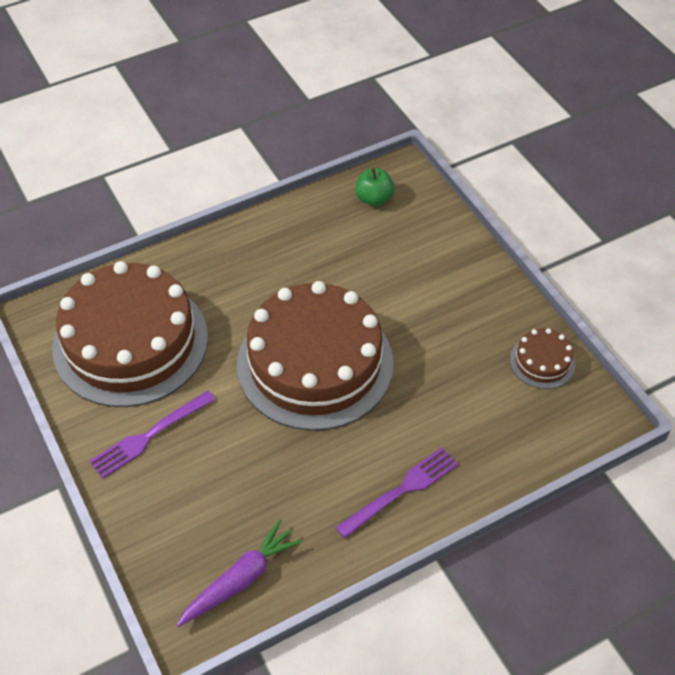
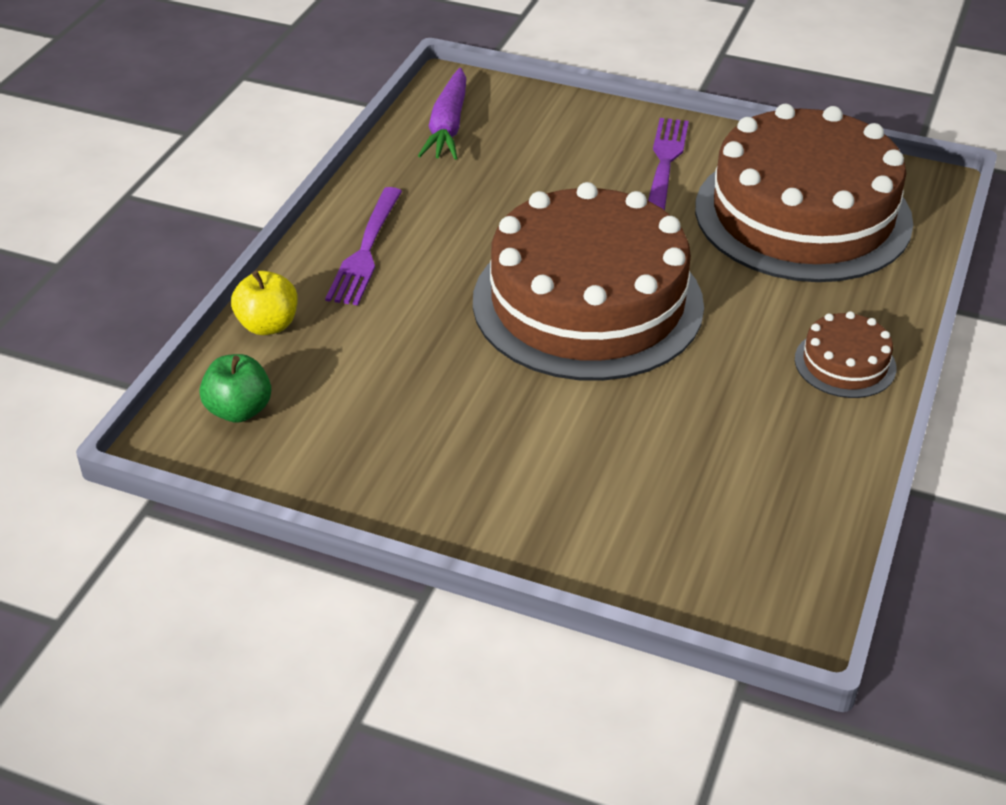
camera: 140 degrees right, 10 degrees down
green apple [355,168,395,206] -> green apple moved to [199,354,271,423]
brown cake [510,328,575,389] -> brown cake moved to [795,311,896,398]
none -> yellow apple [231,270,298,335]

